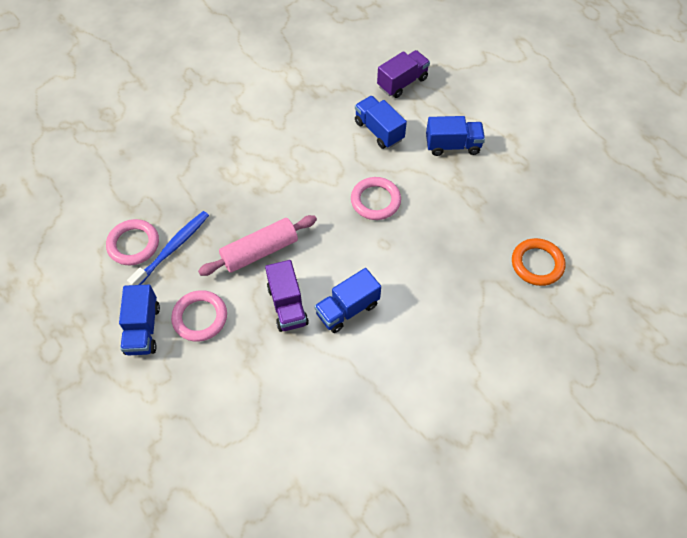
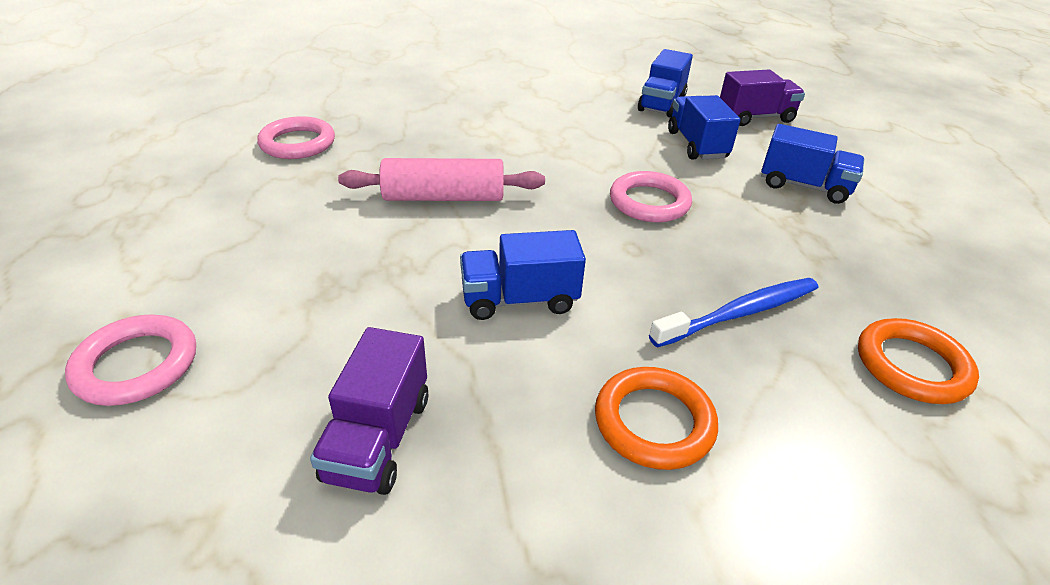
camera: 25 degrees right, 20 degrees down
blue truck [119,285,160,355] -> blue truck moved to [638,49,693,118]
blue toothbrush [127,211,209,285] -> blue toothbrush moved to [649,278,818,348]
pink ring [171,290,227,342] -> pink ring moved to [65,315,196,406]
purple truck [265,260,309,332] -> purple truck moved to [310,327,428,495]
none -> orange ring [595,367,718,470]

